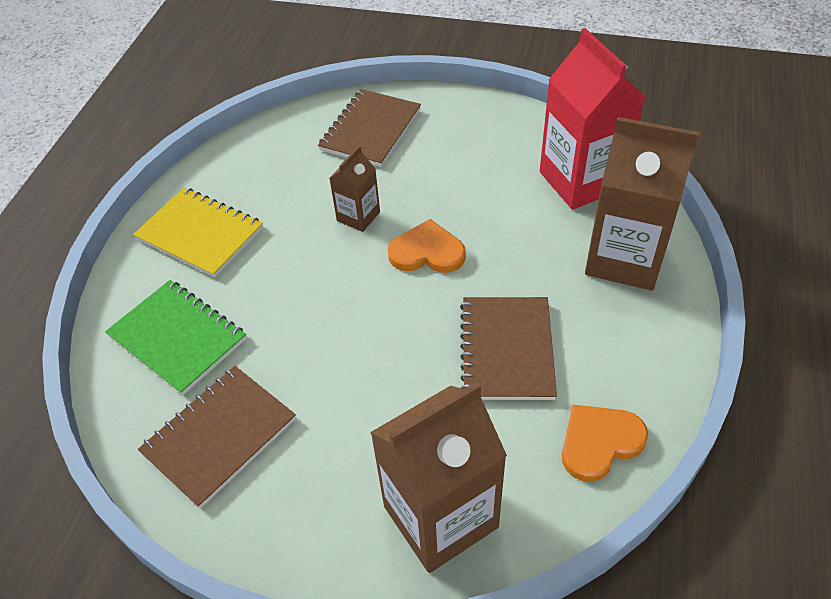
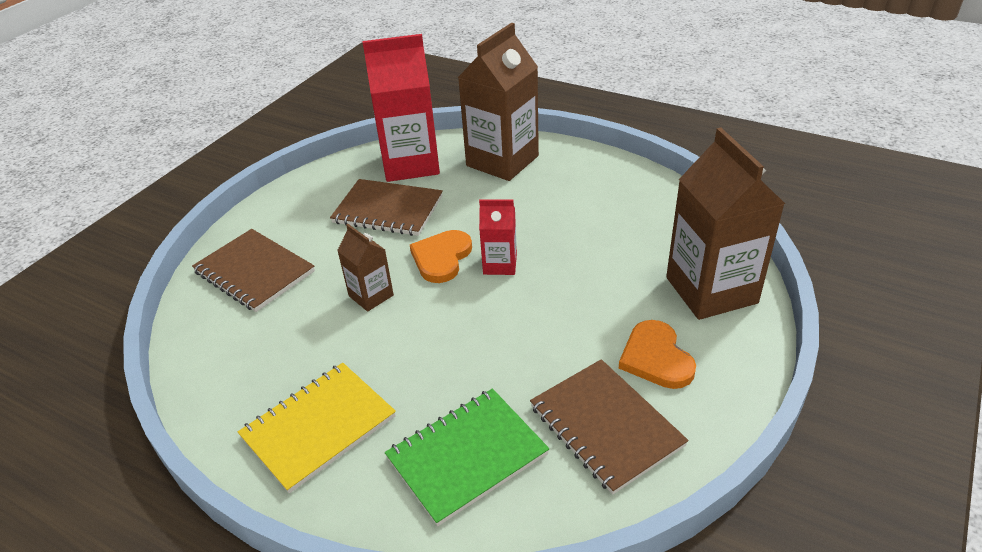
camera: 75 degrees left, 10 degrees down
brown notebook [460,297,557,400] -> brown notebook moved to [330,179,443,236]
orange heart [562,405,649,482] -> orange heart moved to [619,320,696,389]
none -> red carton [479,199,517,275]

